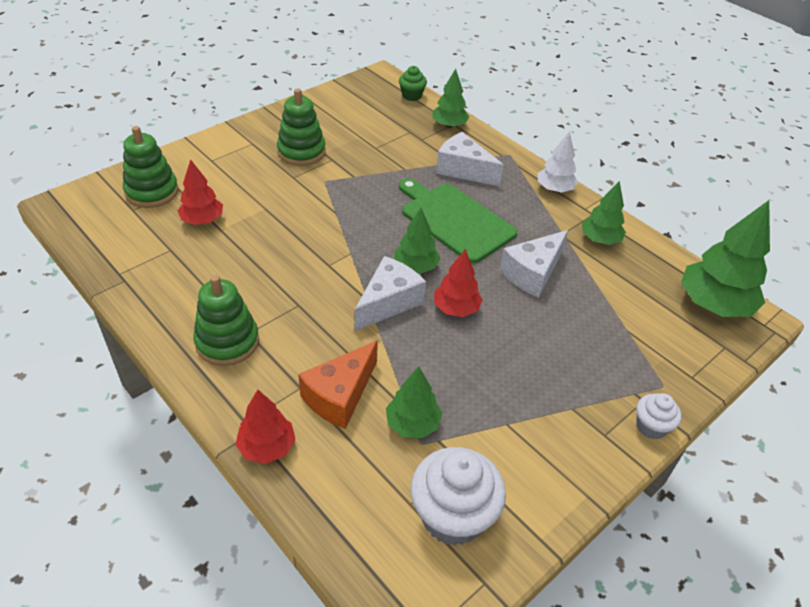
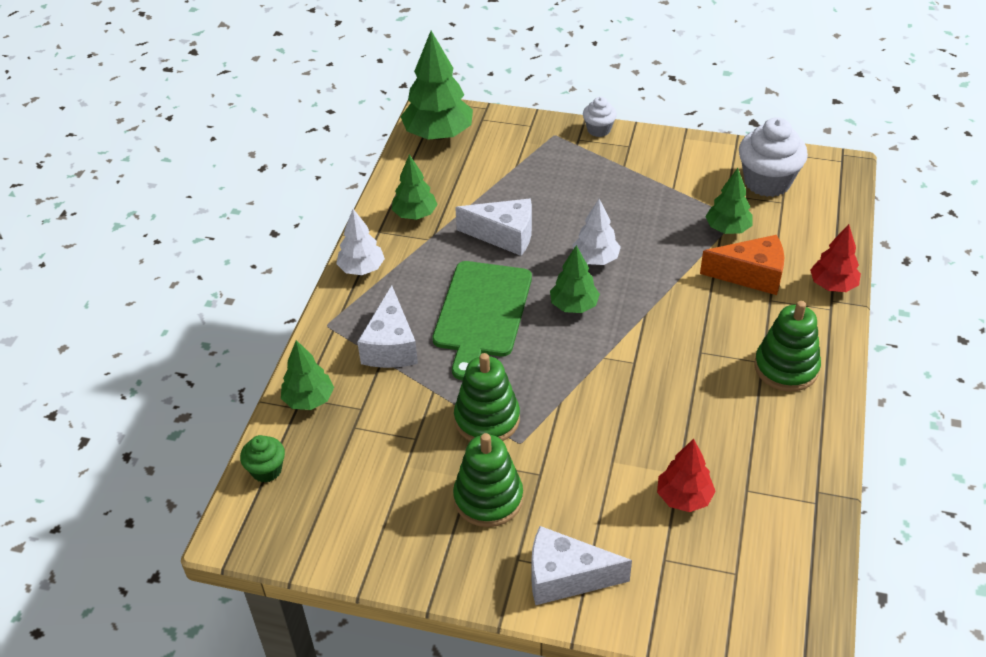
camera: 120 degrees left, 0 degrees up
green stacking toy [123,126,178,208] -> green stacking toy moved to [454,353,520,441]
white cheese [355,256,426,331] -> white cheese moved to [531,526,632,605]
red tree [434,249,483,317] -> white tree [573,199,621,265]

